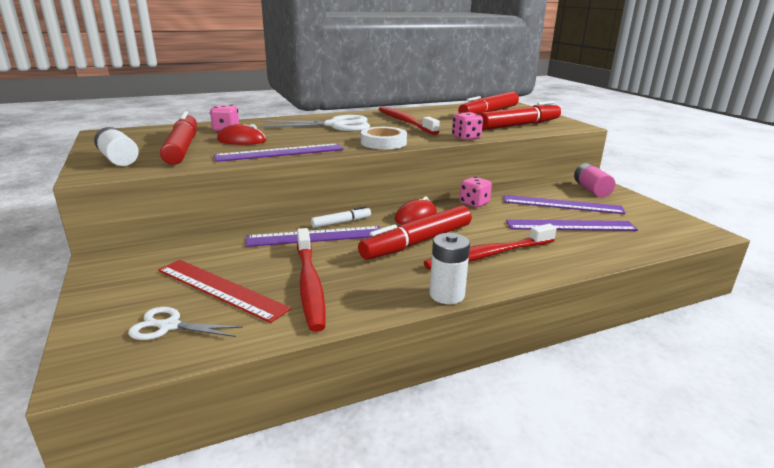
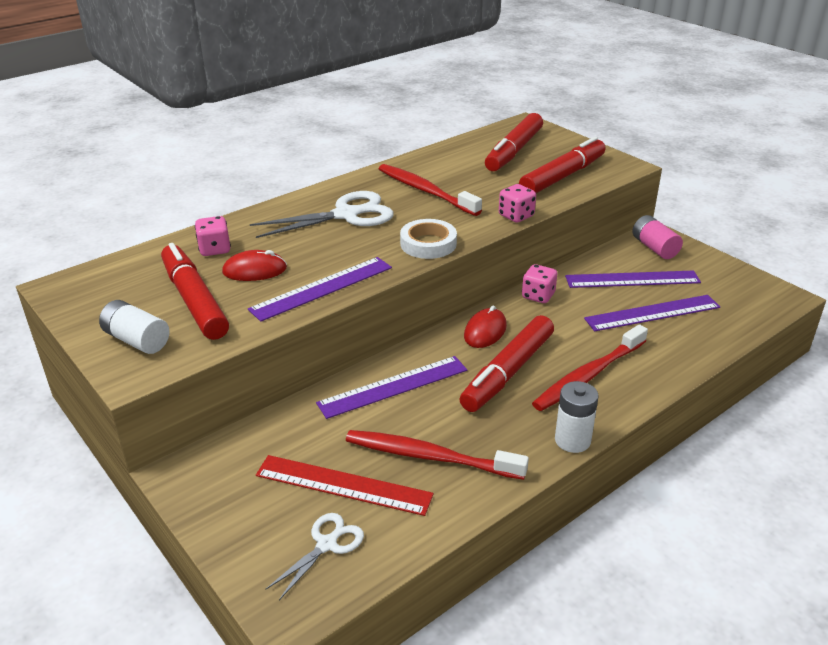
camera: 15 degrees left, 10 degrees up
white scissors [128,307,243,340] -> white scissors turned 135 degrees clockwise [265,513,364,600]
red toothbrush [297,228,325,332] -> red toothbrush turned 135 degrees clockwise [346,430,529,480]
white marker [311,206,371,228] -> none

